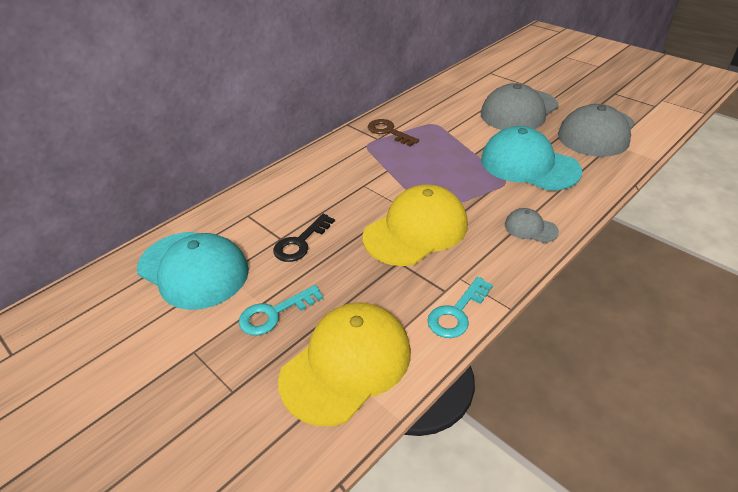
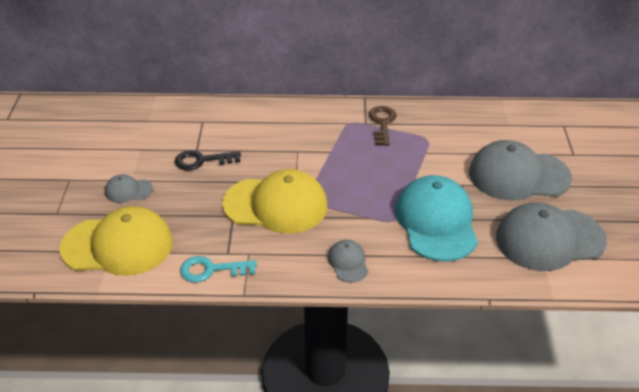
camera: 45 degrees right, 0 degrees up
turquoise cap [137,232,249,310] -> none
turquoise key [239,285,323,335] -> grey cap [105,174,153,203]

